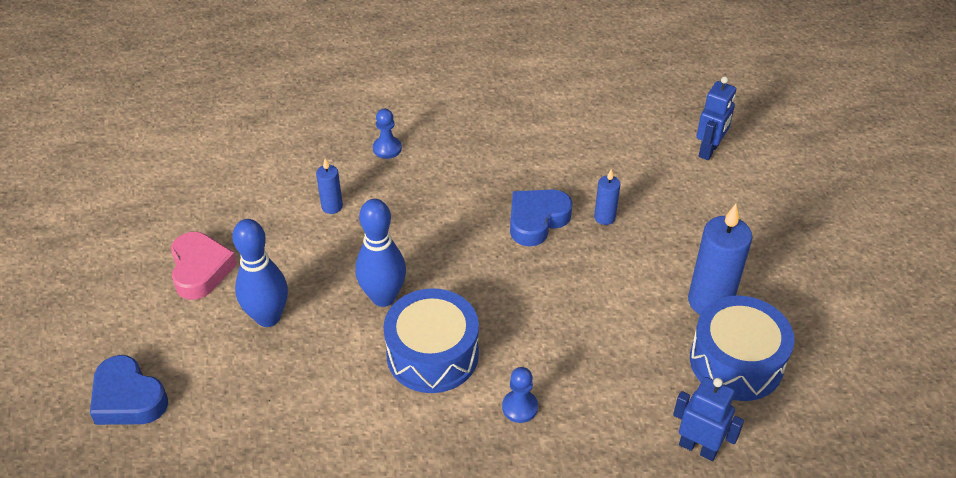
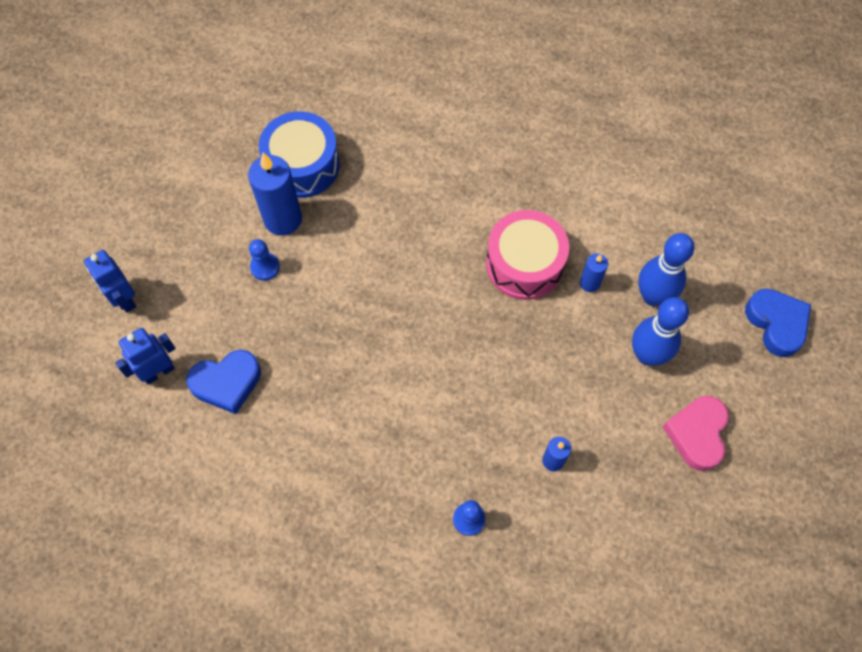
camera: 155 degrees left, 20 degrees up
blue bowling pin [355,199,406,307] -> blue bowling pin moved to [638,233,694,306]
blue drum [383,288,479,393] -> pink drum [486,210,569,300]
blue pawn [502,367,538,423] -> blue pawn moved to [249,239,280,281]
blue heart [510,190,573,246] -> blue heart moved to [186,350,261,414]
blue candle [594,169,620,225] -> blue candle moved to [580,253,608,292]
blue robot [673,377,744,461] -> blue robot moved to [84,250,136,312]

